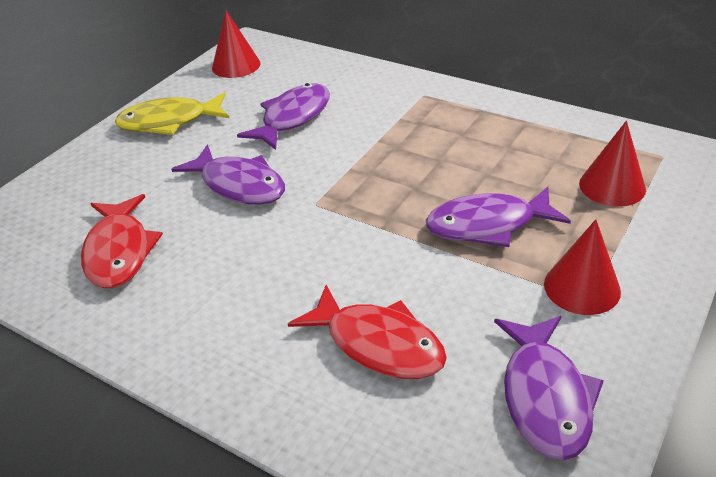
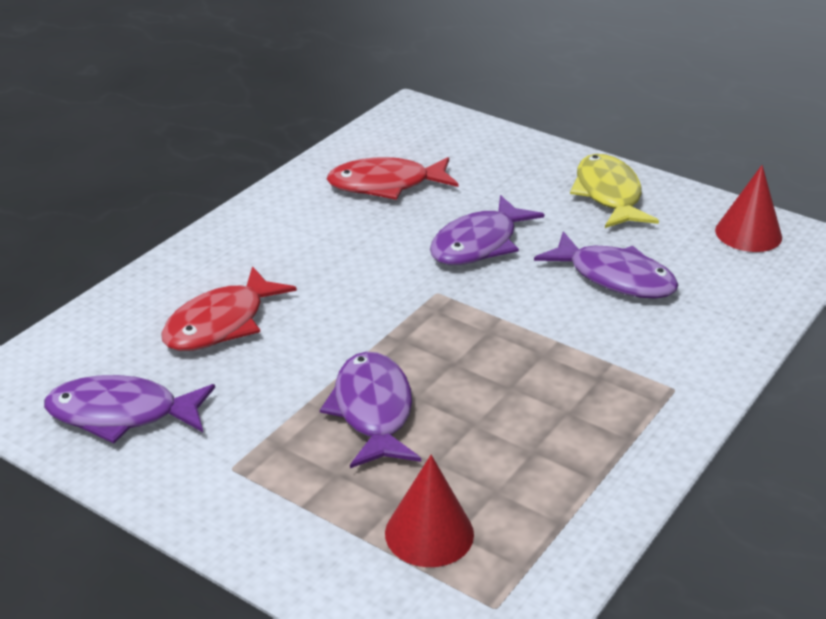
camera: 90 degrees right, 5 degrees down
red cone [544,219,621,315] -> none

